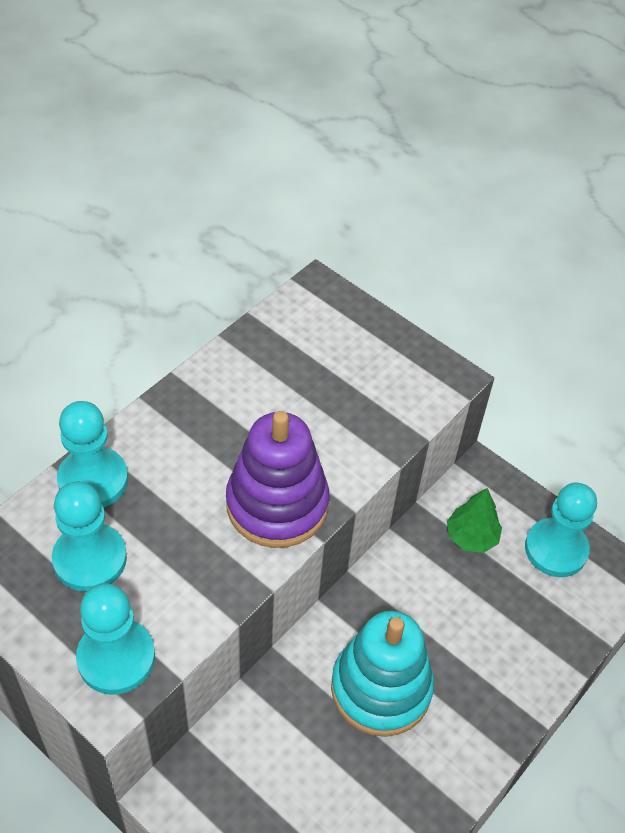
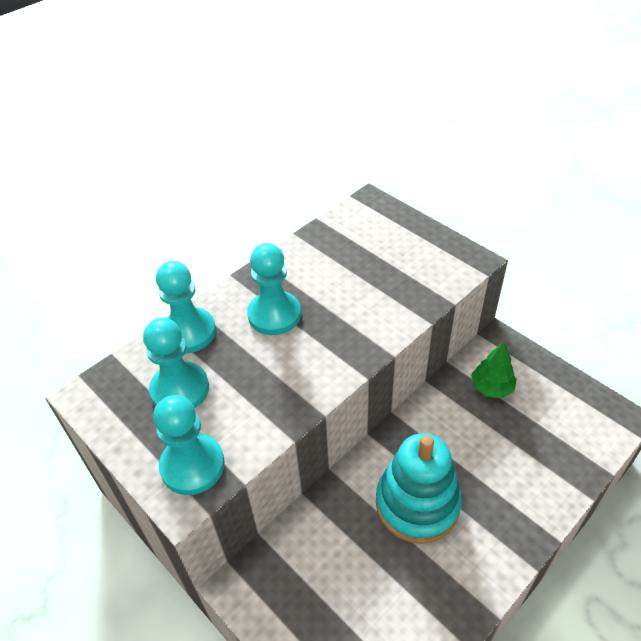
camera: 10 degrees right, 5 degrees down
purple stacking toy [226,411,329,548] -> none
turquoise pawn [525,483,597,577] -> turquoise pawn moved to [247,243,301,335]

